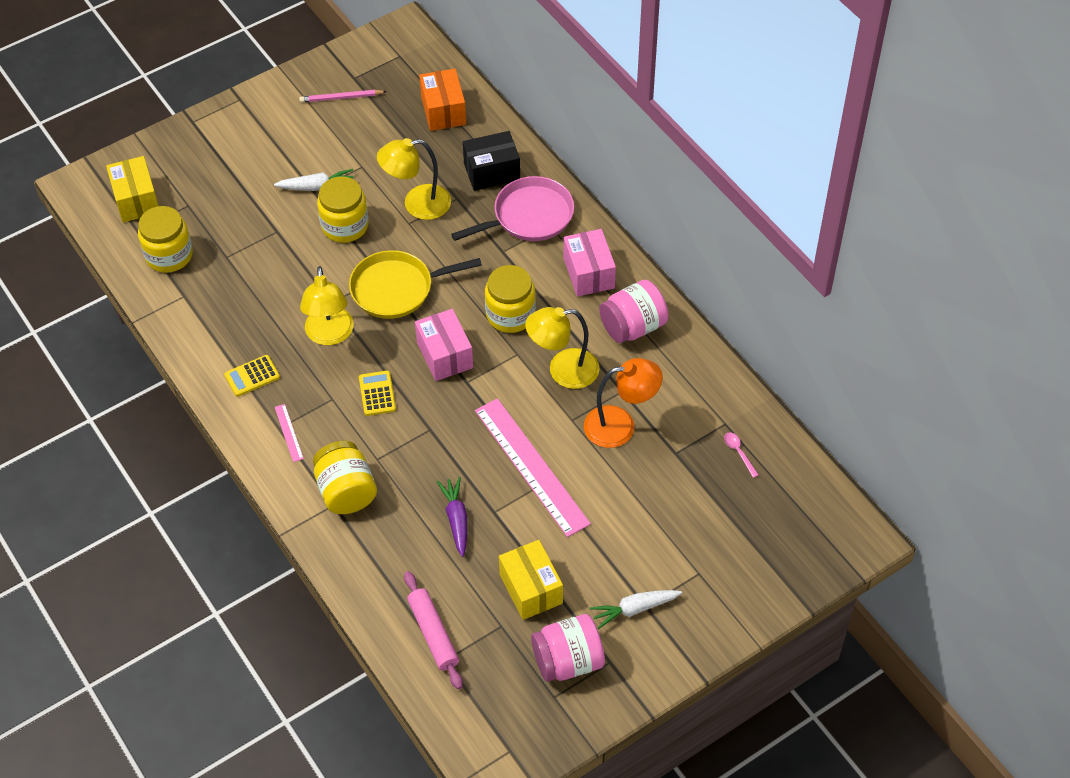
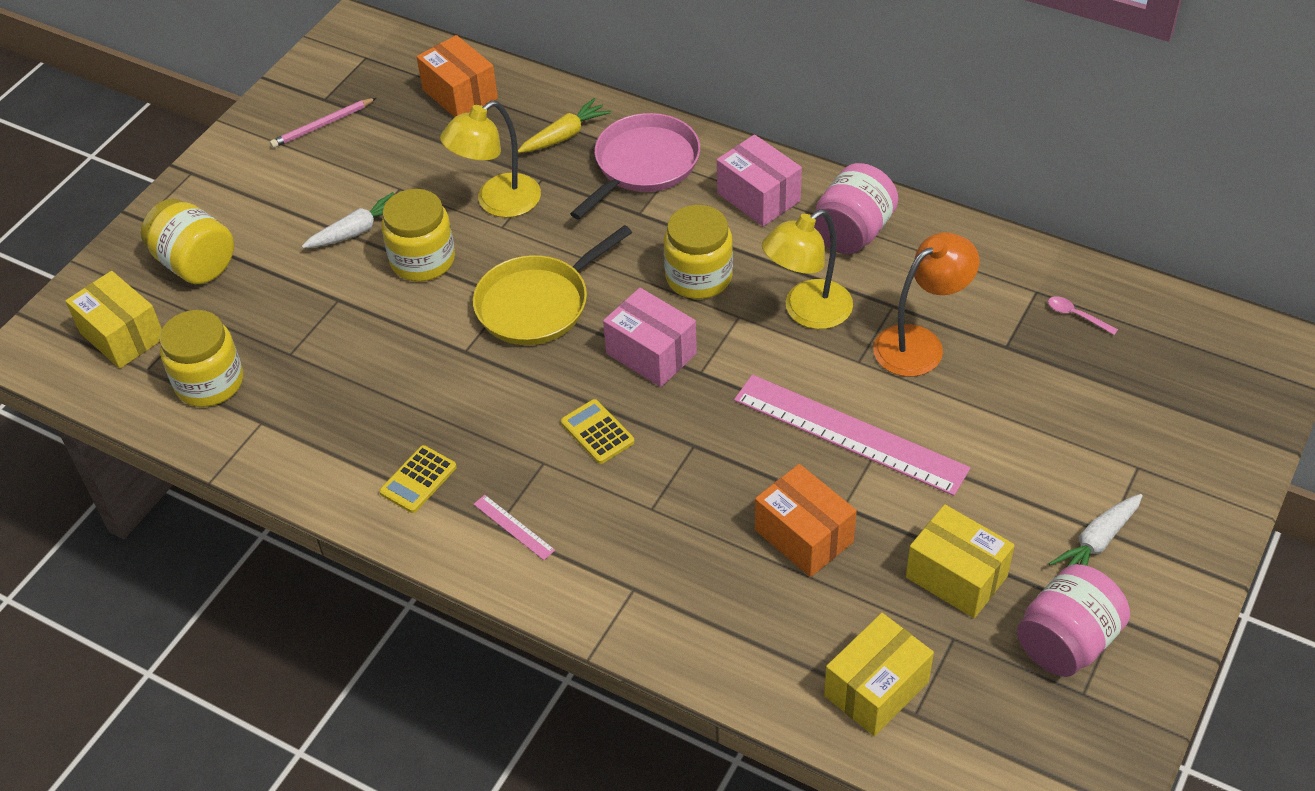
camera: 25 degrees left, 5 degrees down
yellow lamp [300,266,354,345] -> none
yellow jar [313,441,377,514] -> yellow jar moved to [141,199,234,284]
pink rolling pin [404,571,463,689] -> yellow box [824,613,934,736]
purple carrot [437,477,468,557] -> orange box [755,464,857,577]
black box [463,131,520,191] -> yellow carrot [518,98,611,153]

